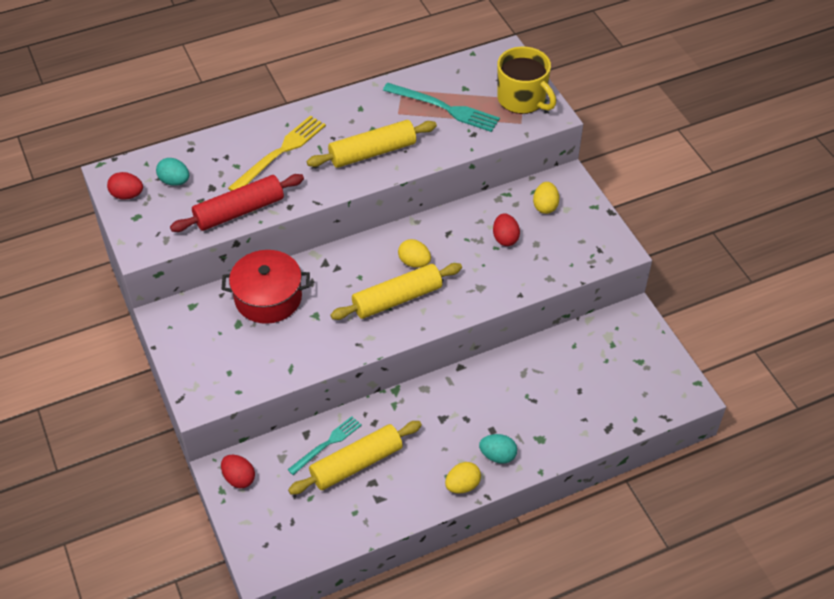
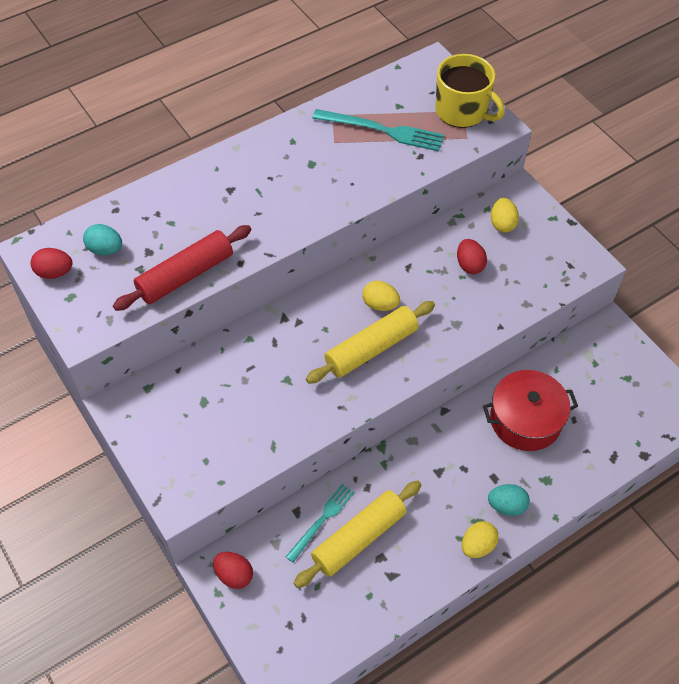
camera: 10 degrees left, 5 degrees up
red pot [222,250,310,324] -> red pot moved to [483,370,578,451]
yellow fork [228,116,326,191] -> none
yellow rolling pin [307,120,437,168] -> none

